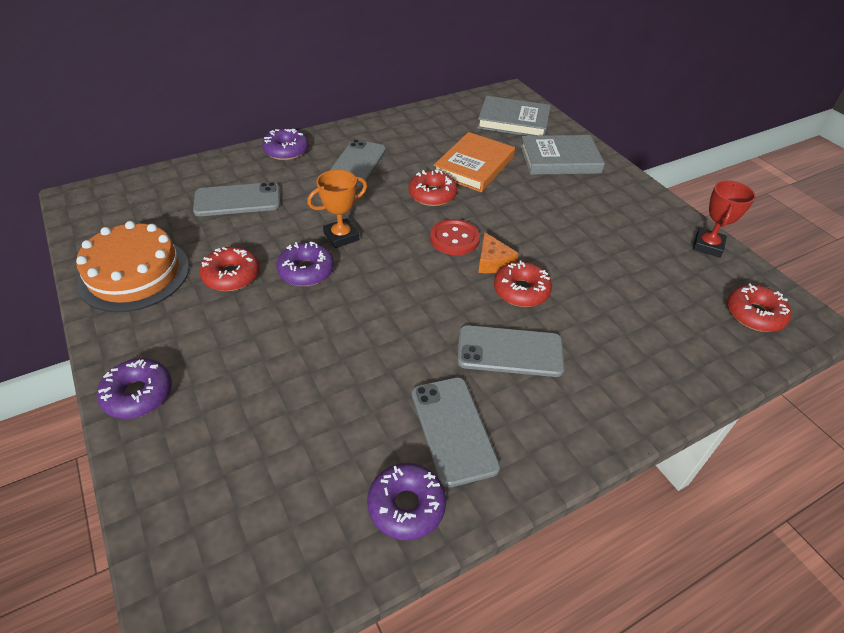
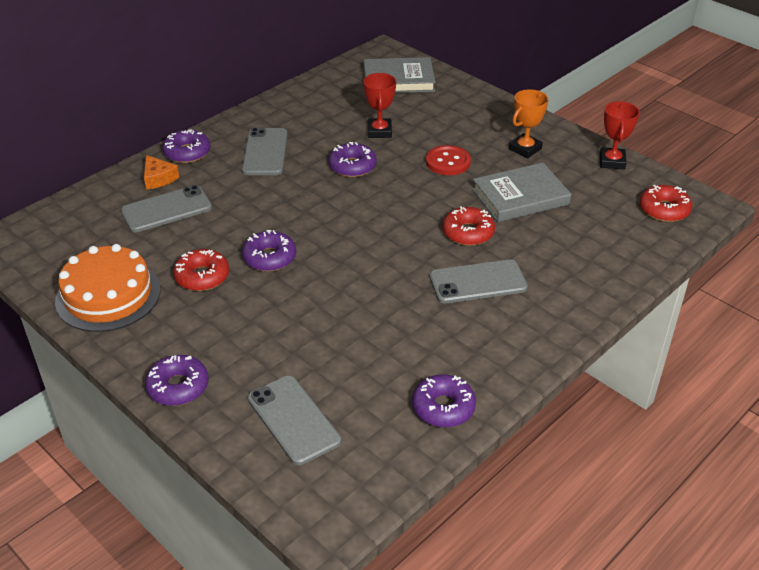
camera: 15 degrees left, 5 degrees down
orange trophy [307,170,367,248] -> orange trophy moved to [509,89,548,158]
red donut [408,170,457,206] -> purple donut [329,142,377,177]
grey phone [412,377,500,487] -> grey phone moved to [248,376,341,465]
red button [430,219,480,255] -> red button moved to [426,145,471,175]
orange book [434,132,515,192] -> red trophy [363,73,396,138]
orange cheese [478,232,518,273] -> orange cheese moved to [144,155,179,190]
grey book [520,135,605,175] -> grey book moved to [472,163,571,222]

